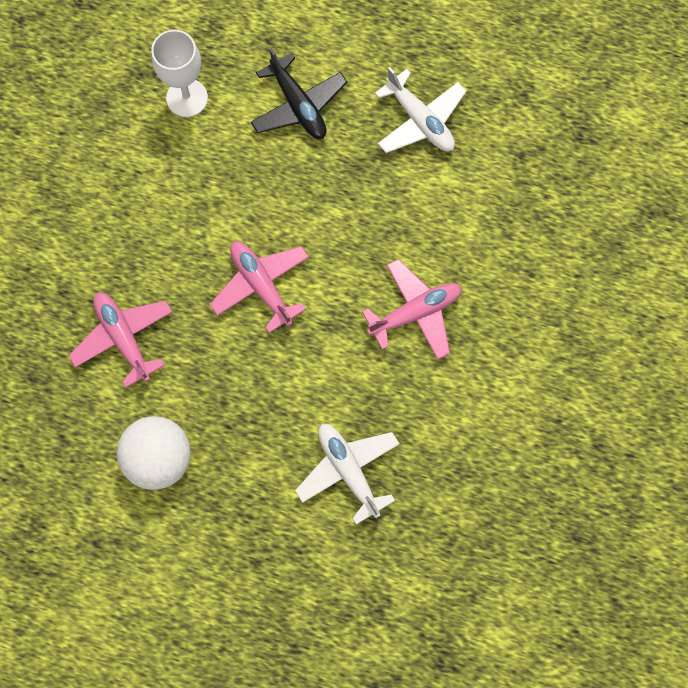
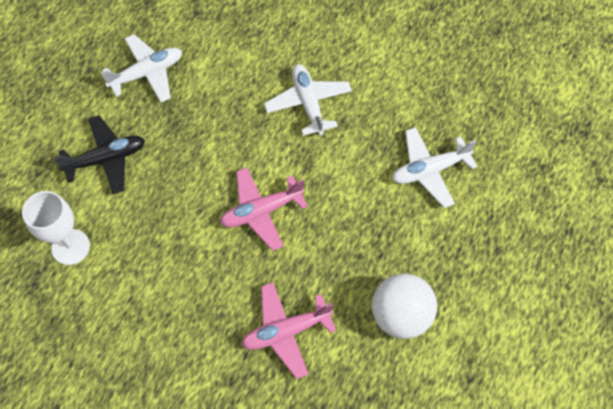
camera: 80 degrees left, 10 degrees down
pink plane [362,259,462,360] -> white plane [264,64,352,136]

